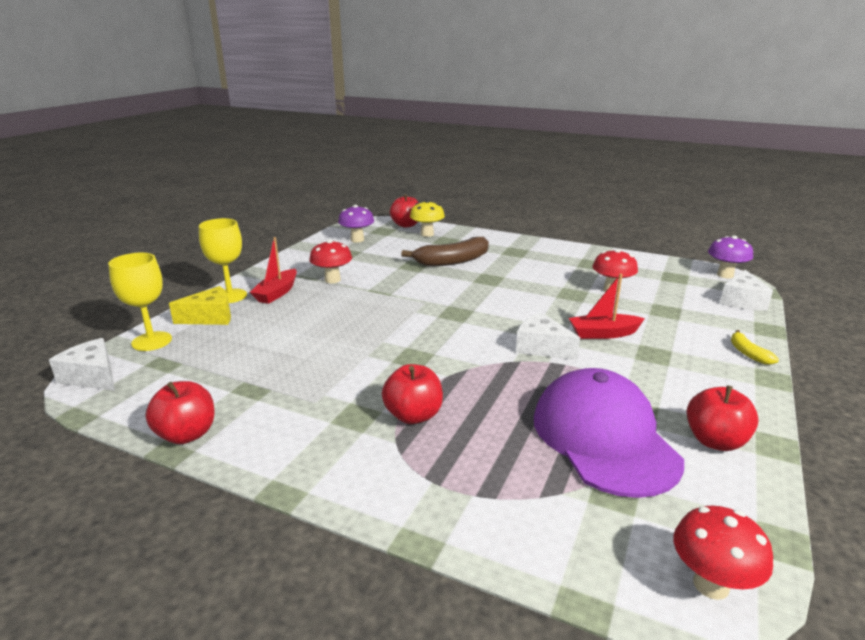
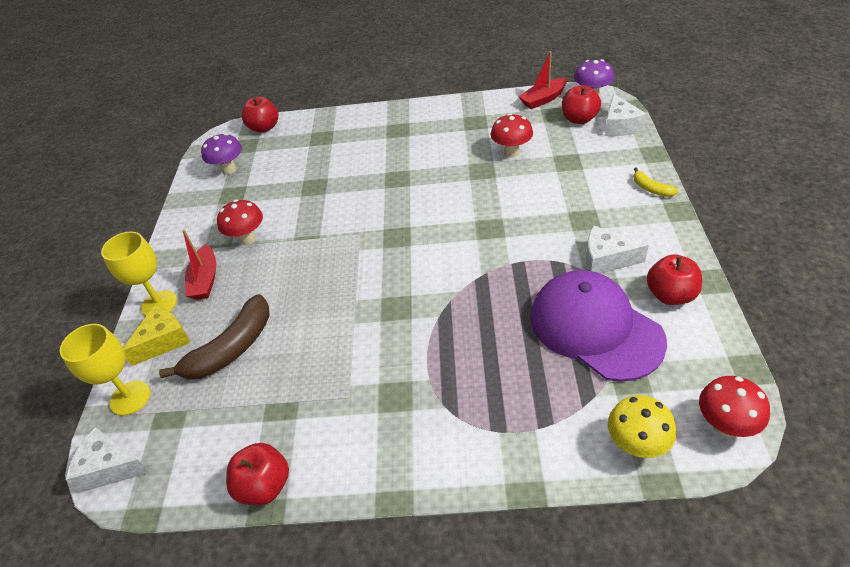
camera: 20 degrees left, 20 degrees up
red apple [382,364,443,424] -> red apple moved to [562,85,601,124]
brown banana [401,237,489,266] -> brown banana moved to [159,294,270,380]
yellow mushroom [410,200,445,237] -> yellow mushroom moved to [608,395,676,458]
white cheese [516,313,580,360] -> white cheese moved to [586,226,649,273]
red boat [569,274,645,339] -> red boat moved to [518,51,568,109]

